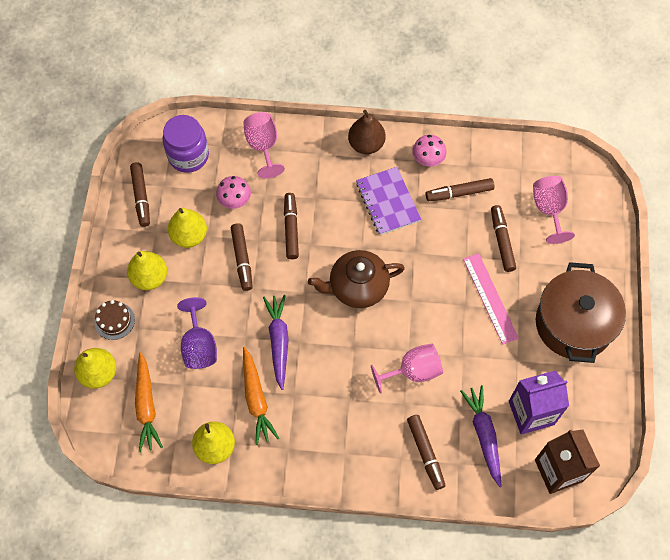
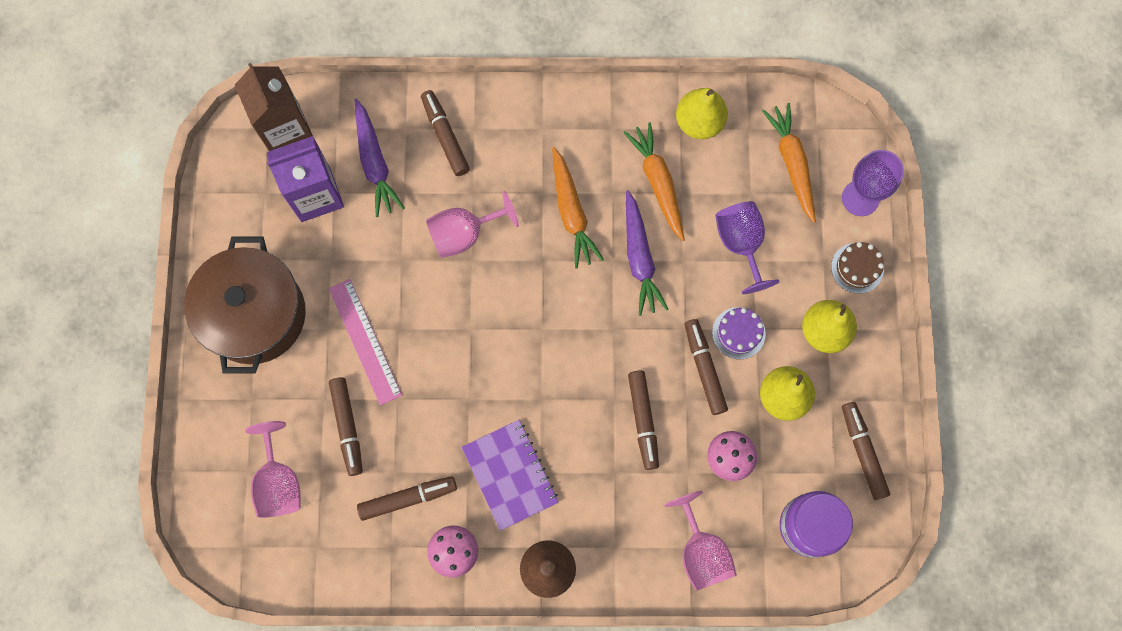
camera: 175 degrees right, 10 degrees up
yellow pear [74,348,116,388] -> purple goblet [842,150,904,216]
brown teapot [308,250,405,308] -> none
none -> orange carrot [552,147,604,269]
none -> purple cake [712,307,766,359]

